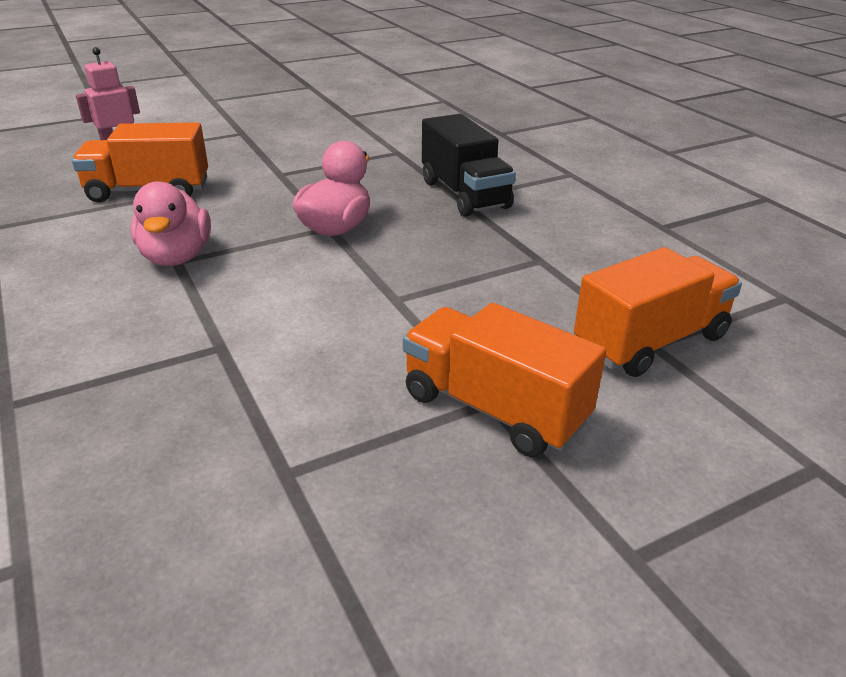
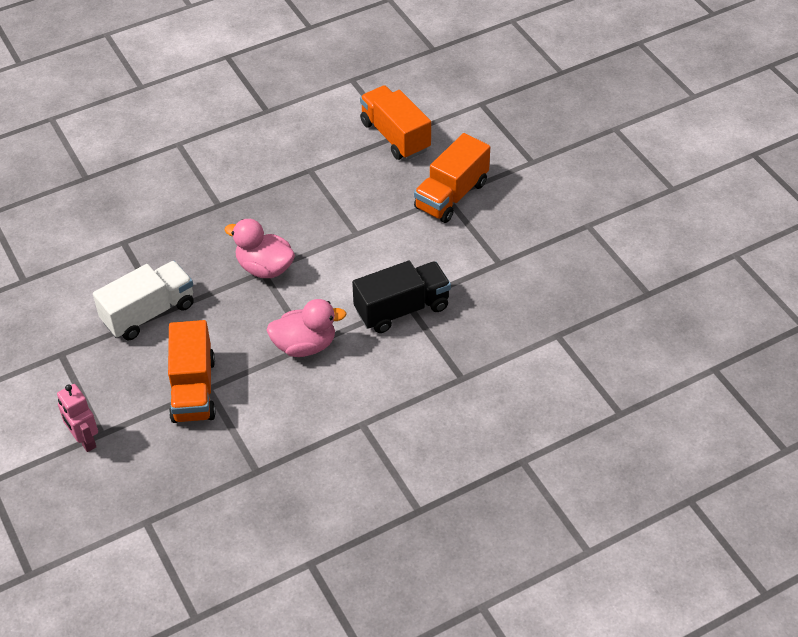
camera: 90 degrees left, 15 degrees up
black truck [422,114,516,217] -> black truck moved to [352,261,451,333]
none -> white truck [93,261,194,340]

